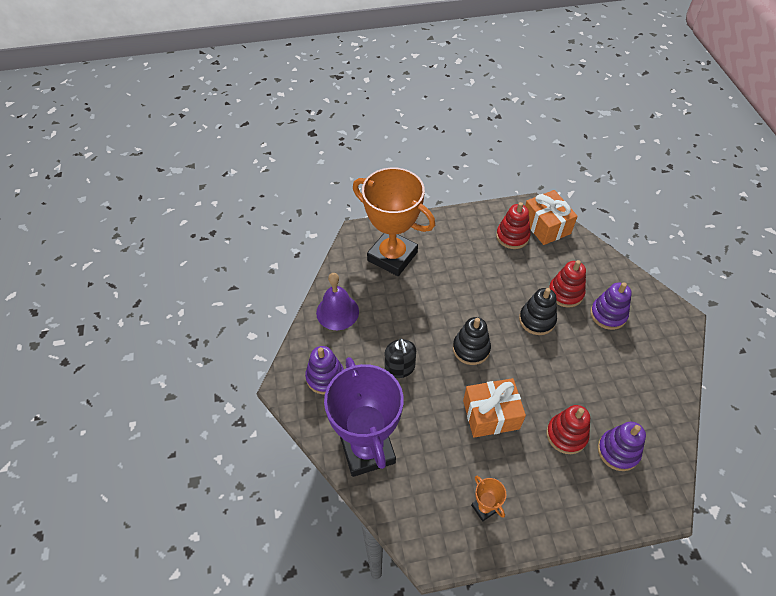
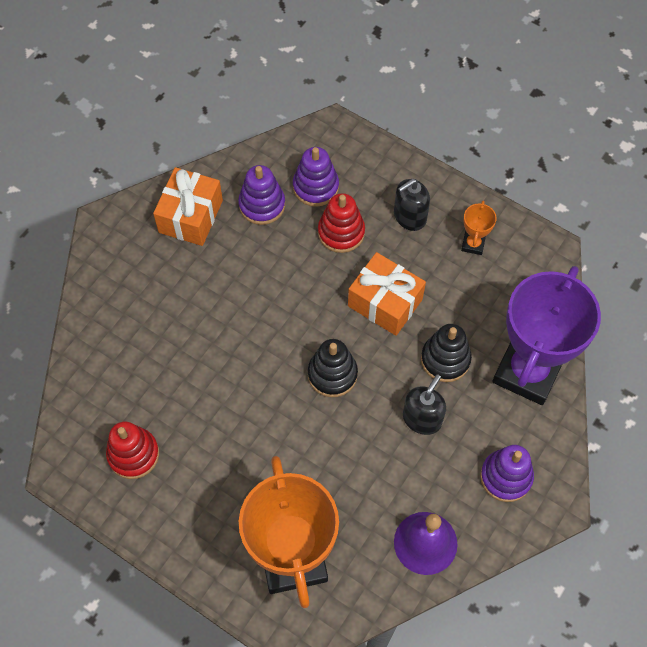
camera: 135 degrees left, 10 degrees up
black stacking toy [519,288,557,335] -> black stacking toy moved to [421,324,472,382]
orange gift [525,190,578,245] -> orange gift moved to [153,167,223,246]
red stacking toy [549,260,586,308] -> none
purple stacking toy [590,282,632,330] -> purple stacking toy moved to [238,165,285,225]
none -> black soap dispenser [394,179,430,231]

